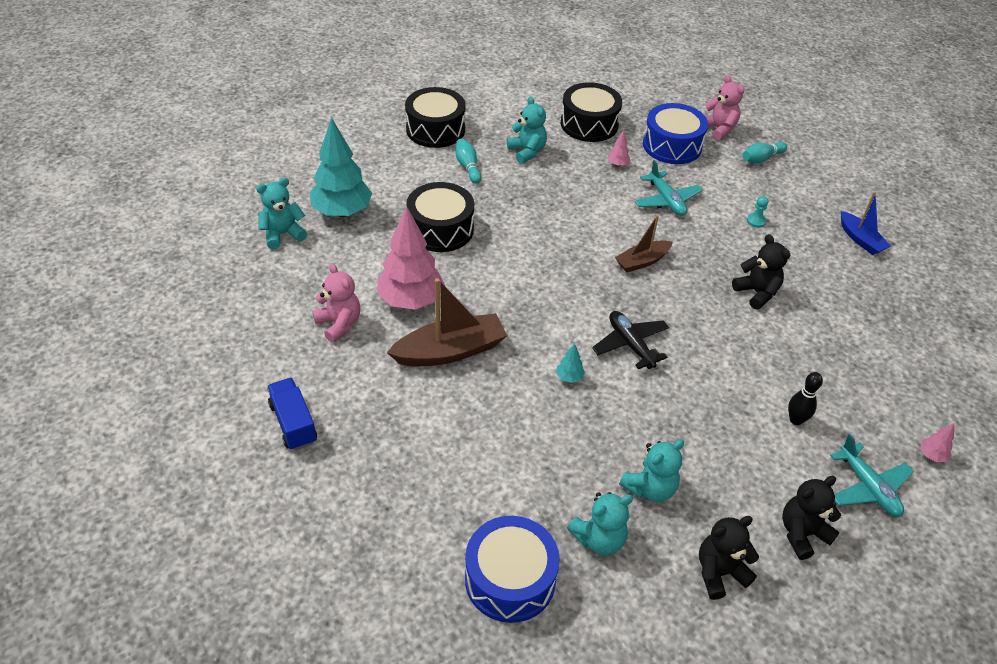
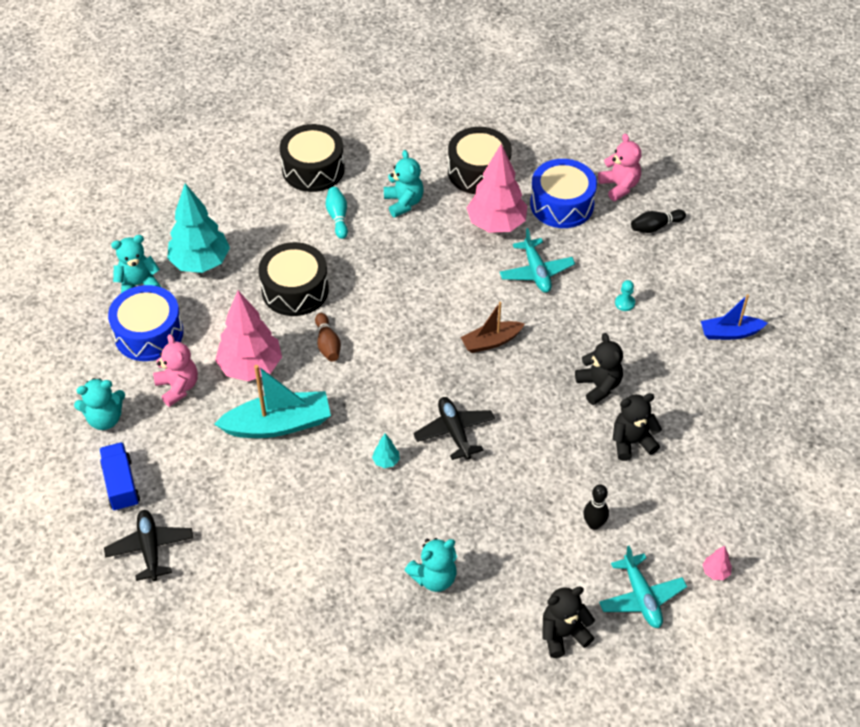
camera: 10 degrees right, 5 degrees up
brown boat [387,278,507,366] -> turquoise boat [214,365,331,438]
blue drum [465,516,560,623] -> blue drum moved to [108,285,183,361]
turquoise teddy bear [567,492,633,555] -> turquoise teddy bear moved to [74,378,125,430]
pink tree [608,130,630,166] -> pink tree [467,144,528,233], size x2.50
black teddy bear [699,516,759,600] -> black teddy bear moved to [612,393,662,461]
turquoise bowling pin [743,142,787,163] -> black bowling pin [631,209,686,233]
blue boat [841,192,891,255] -> blue boat turned 105 degrees clockwise [701,294,767,340]
none -> black plane [104,510,193,581]
none -> brown bowling pin [315,313,341,361]

